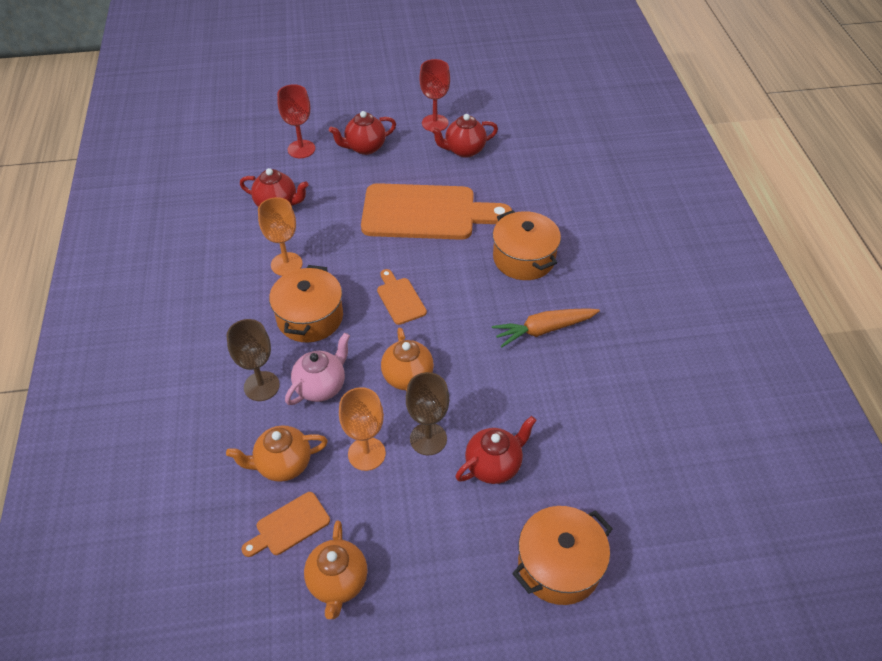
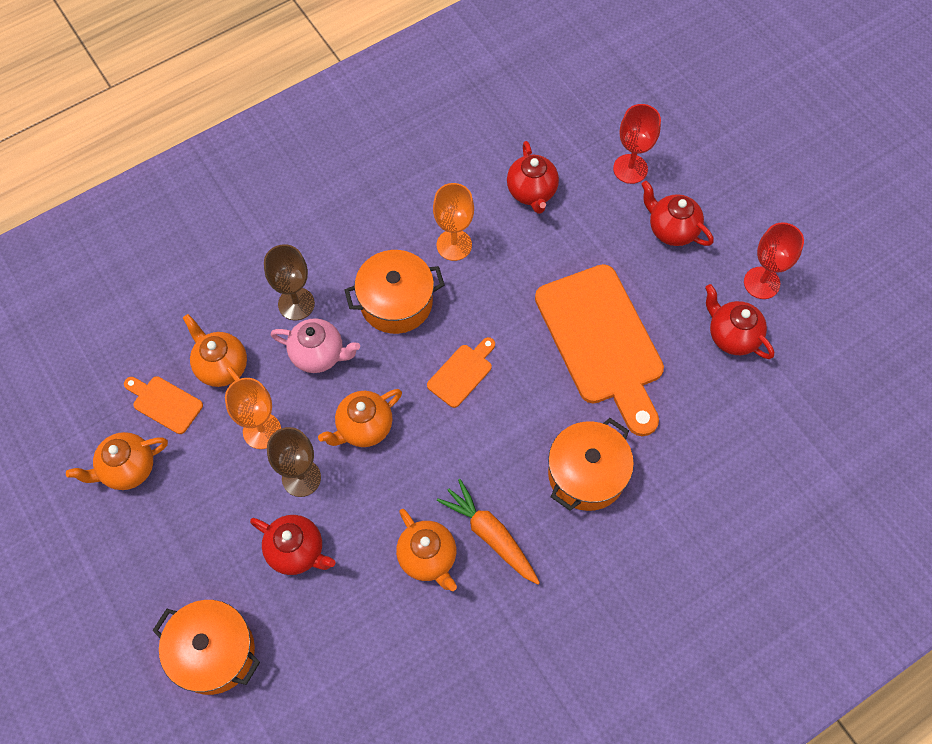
camera: 65 degrees right, 15 degrees up
none -> orange teapot [396,509,457,591]

